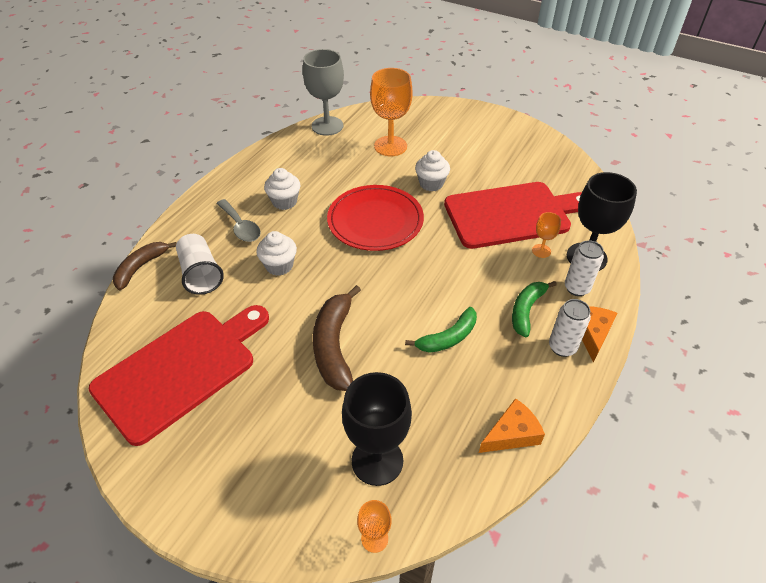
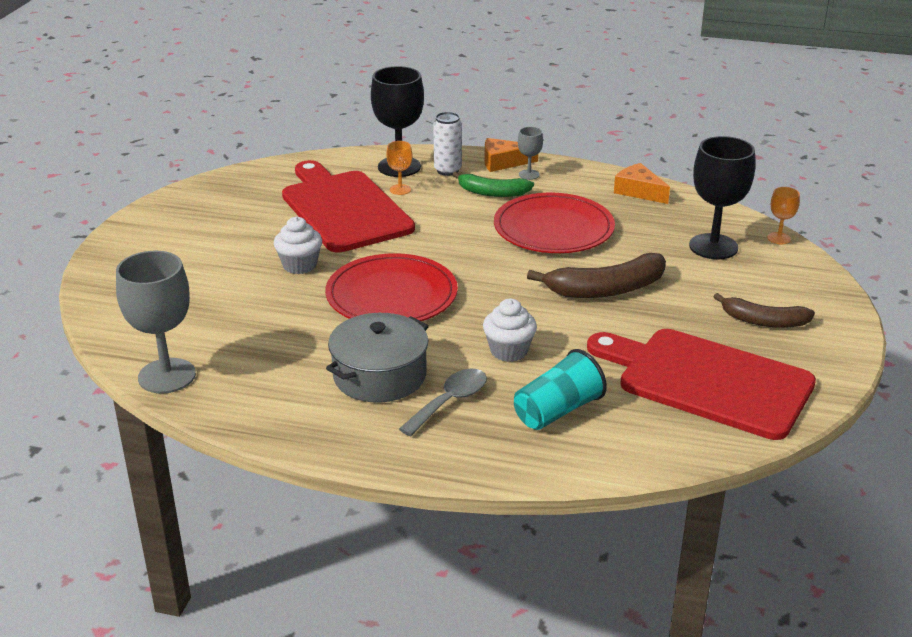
camera: 105 degrees left, 15 degrees down
brown banana [113,242,177,290] -> brown banana moved to [714,293,815,328]
white cup [176,234,224,295] -> turquoise cup [514,349,607,430]
white cupcake [264,168,301,210] -> grey pot [326,313,429,403]
orange goblet [370,68,412,156] -> none
green banana [405,307,477,353] -> red plate [494,193,615,253]
white can [549,299,591,357] -> grey goblet [518,127,543,180]

